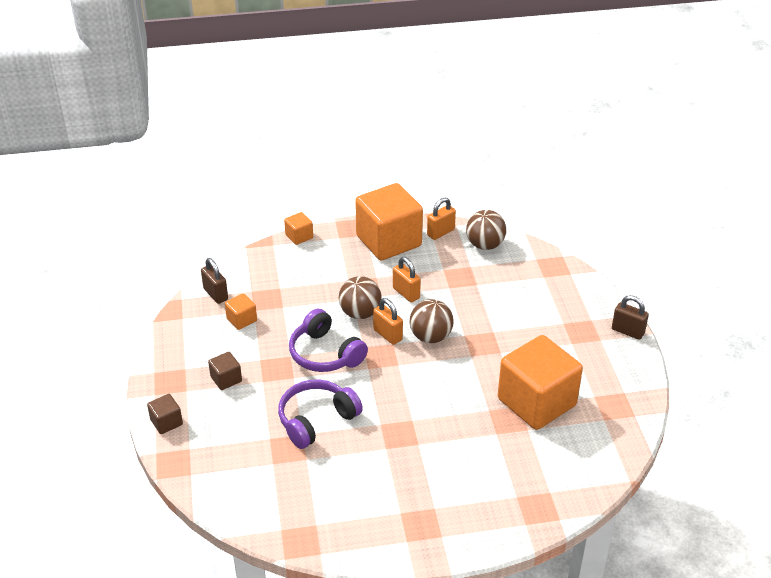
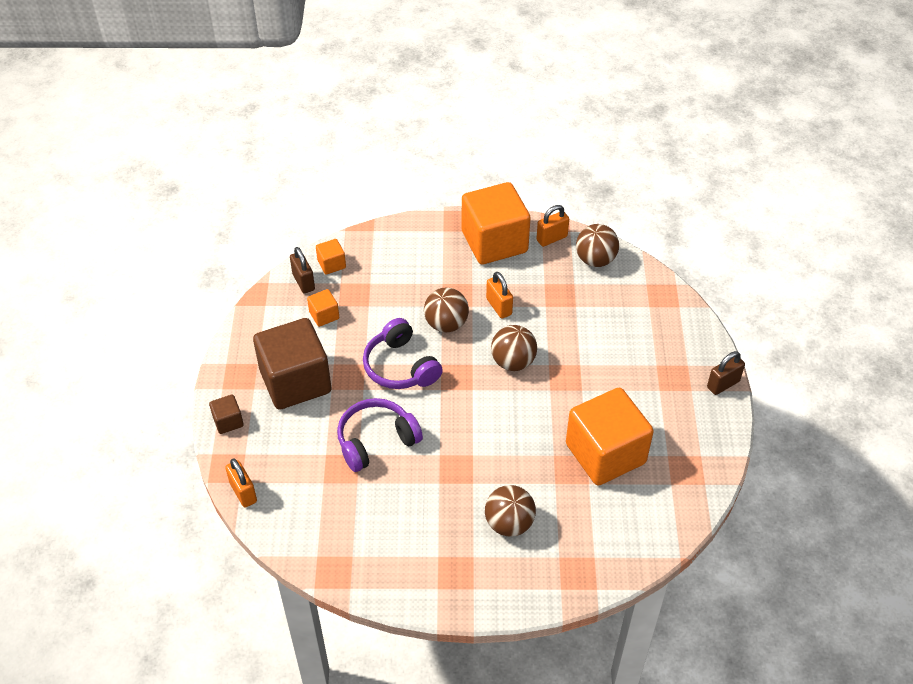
camera: 10 degrees right, 10 degrees up
brown cube [208,352,242,390] -> brown cube [253,318,331,410], size x2.35
orange cube [284,212,313,245] -> orange cube moved to [316,239,346,274]
orange padlock [373,298,403,345] -> orange padlock moved to [225,458,257,508]
brown padlock [612,295,649,340] -> brown padlock turned 75 degrees counterclockwise [707,351,745,395]
none -> brown ball [485,485,536,537]

